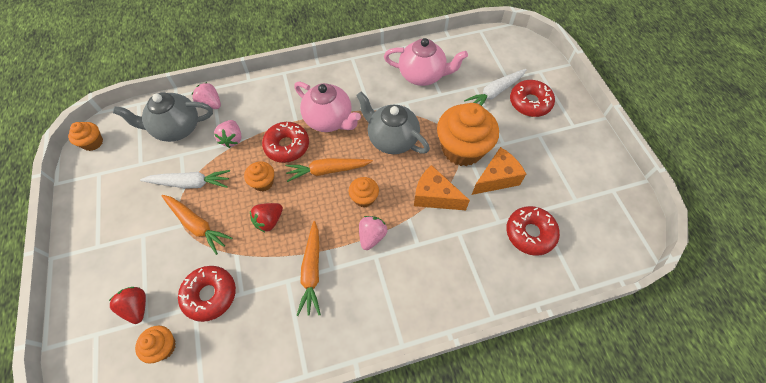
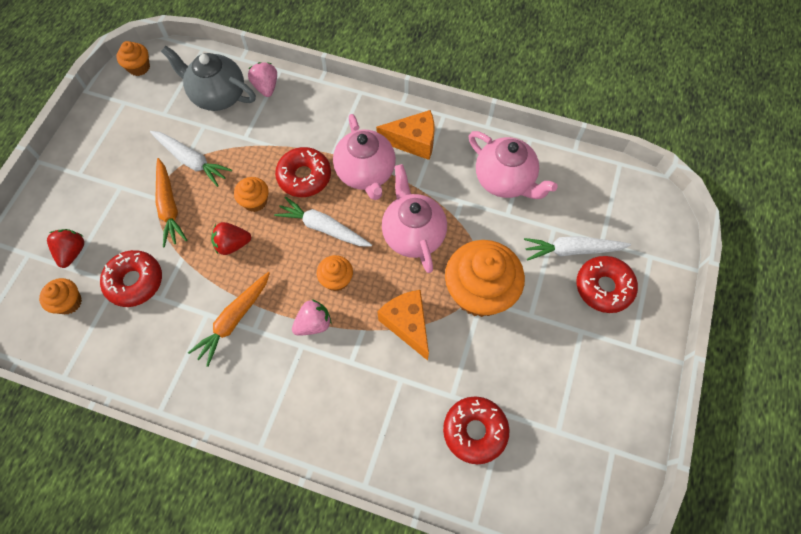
camera: 35 degrees right, 5 degrees up
pink strawberry [214,120,242,148] -> none
orange carrot [285,158,373,182] -> white carrot [274,196,372,247]
grey teapot [356,92,430,154] -> pink teapot [382,164,447,273]
orange cheese [472,147,526,195] -> orange cheese moved to [376,110,434,160]

